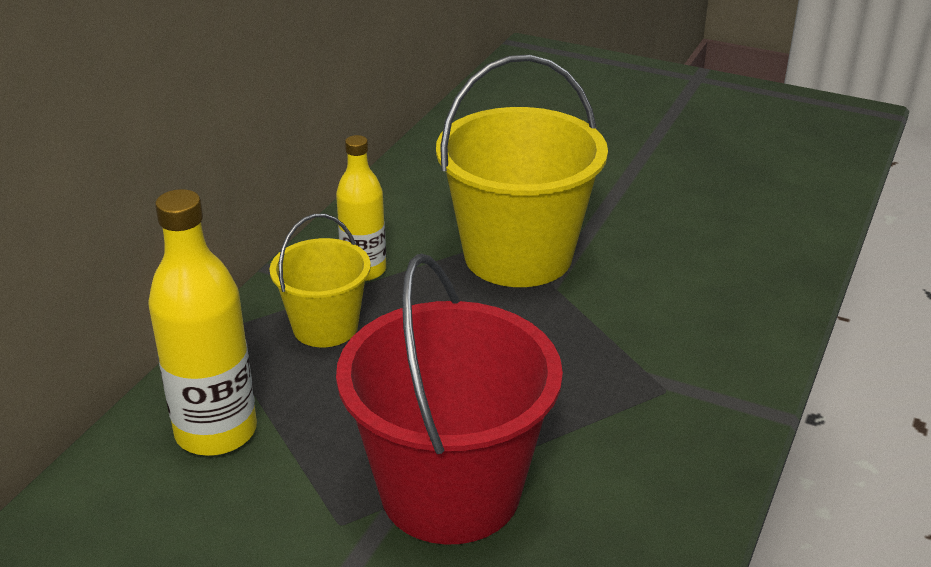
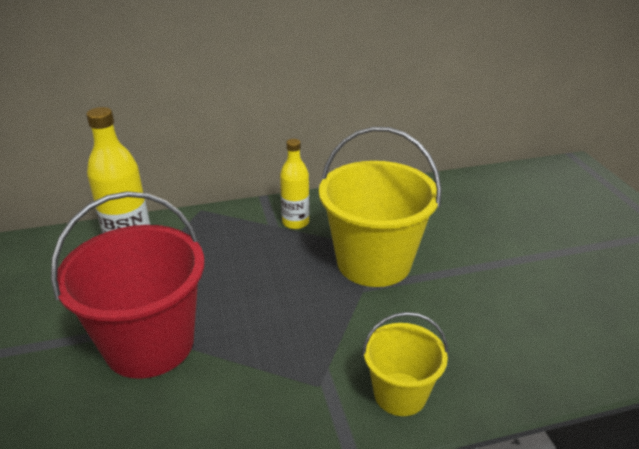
camera: 50 degrees right, 0 degrees up
yellow bucket [270,214,371,347] -> yellow bucket moved to [362,312,448,416]

